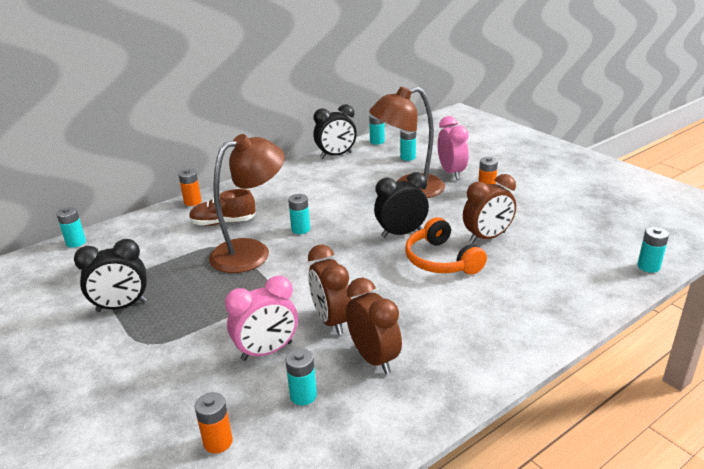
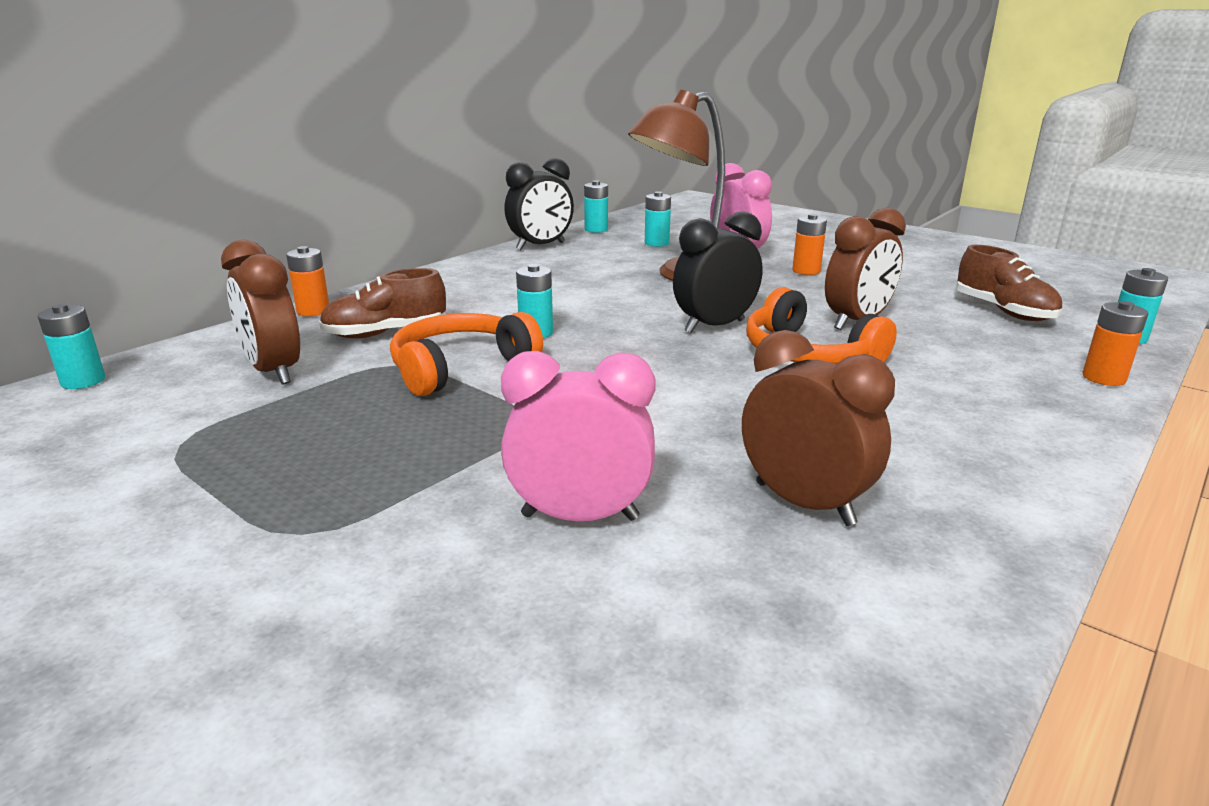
camera: 15 degrees left, 5 degrees down
black clock [74,239,147,312] -> none
orange battery [194,392,233,454] -> orange battery moved to [1083,301,1148,386]
brown lamp [209,134,285,273] -> orange headphones [390,312,543,396]
pink clock [225,276,298,361] -> pink clock turned 135 degrees counterclockwise [501,351,655,521]
turquoise battery [285,348,317,405] -> none
brown clock [308,245,351,335] -> brown clock moved to [221,240,300,385]
none -> brown shoe [956,245,1062,321]

